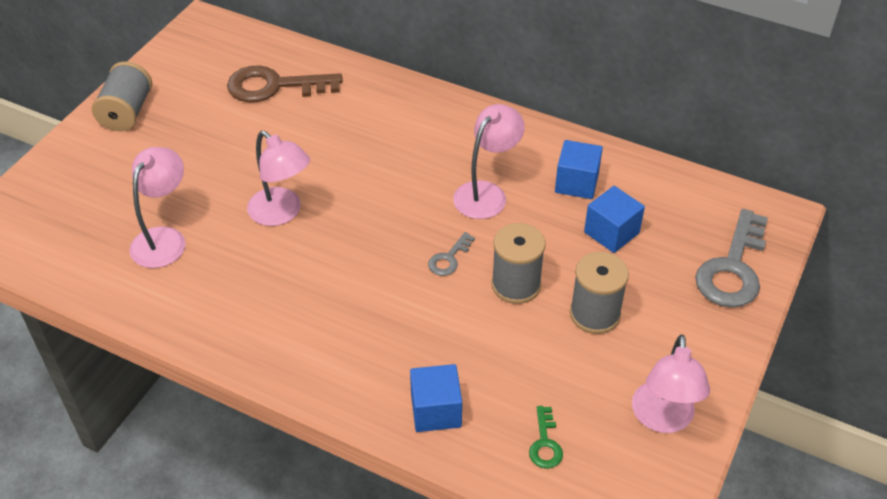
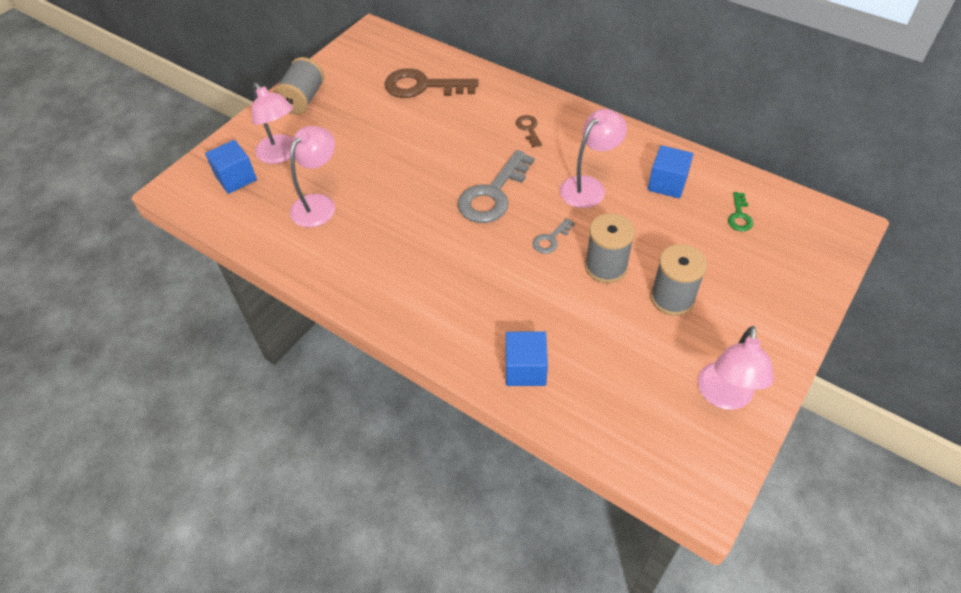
camera: 10 degrees right, 5 degrees up
pink lamp [247,131,310,226] -> pink lamp moved to [251,83,293,164]
green key [529,406,563,469] -> green key moved to [728,192,753,231]
blue cube [584,186,645,253] -> blue cube moved to [205,140,257,194]
grey key [695,209,768,308] -> grey key moved to [457,150,535,223]
none -> brown key [516,115,542,147]

